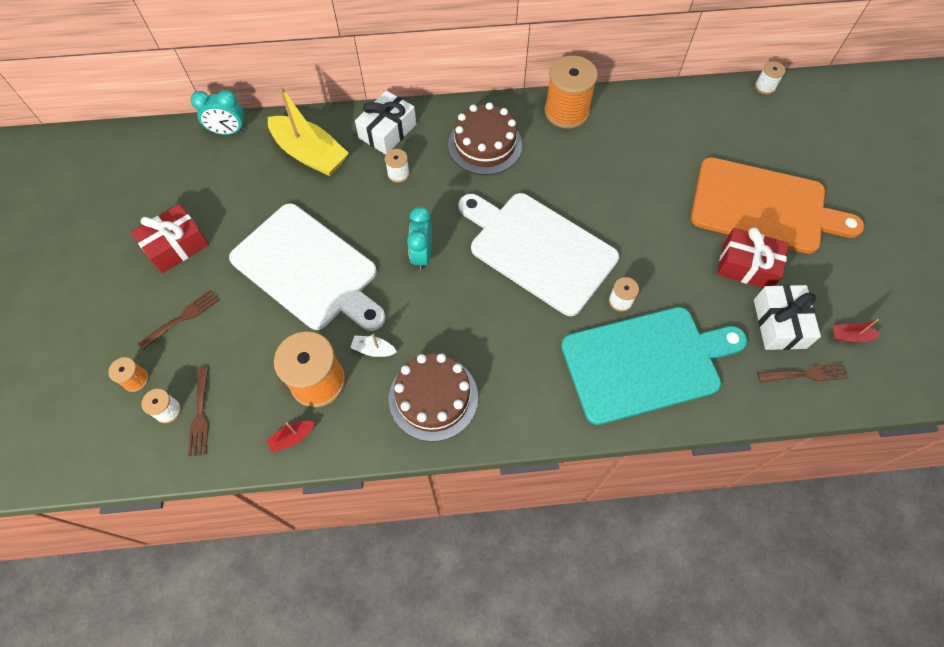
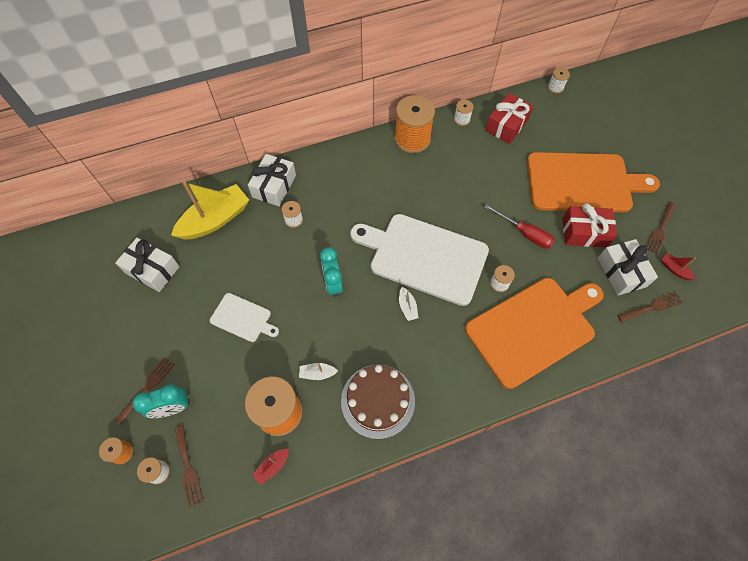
camera: 15 degrees left, 0 degrees up
red gift [131,204,209,273] -> red gift moved to [485,93,534,144]
turquoise clock [191,90,246,135] -> turquoise clock moved to [133,384,190,418]
white cutting board [229,203,386,331] -> white cutting board [210,293,279,342], size x0.48
yellow boat [268,86,349,176] -> yellow boat turned 60 degrees counterclockwise [171,182,249,240]
brown cake [448,102,522,175] -> none
turquoise cutting board [561,307,747,425] -> orange cutting board [465,278,604,389]
red boat [833,319,881,342] -> red boat turned 60 degrees clockwise [661,253,696,280]
none -> white gift [115,238,180,292]
none -> white boat [399,287,419,321]
none -> white spool [454,100,474,126]
none -> red screwdriver [484,204,555,248]
none -> brown fork [646,202,676,254]

